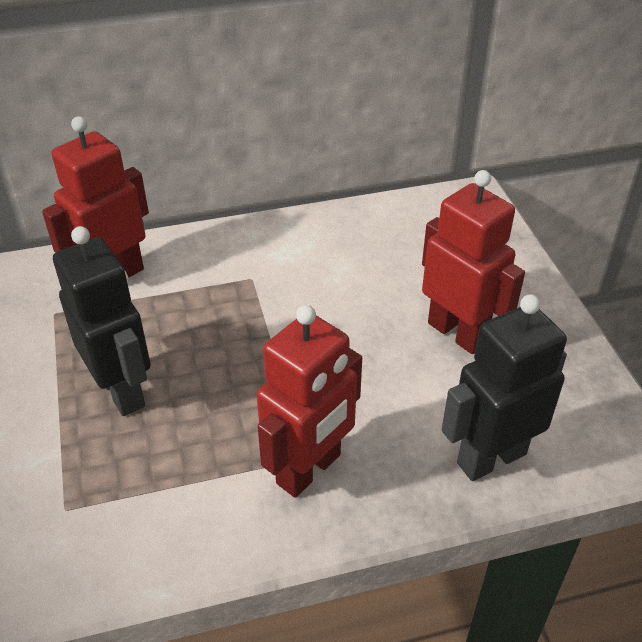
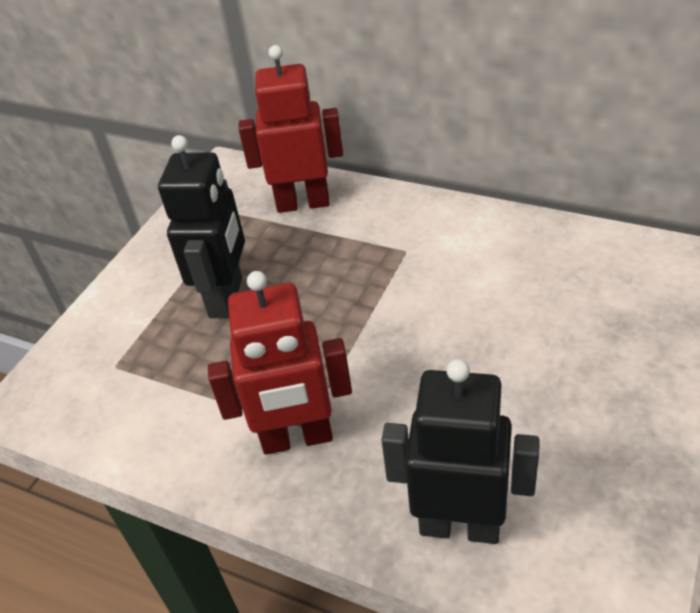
camera: 45 degrees right, 0 degrees up
red robot [422,170,525,354] -> none

